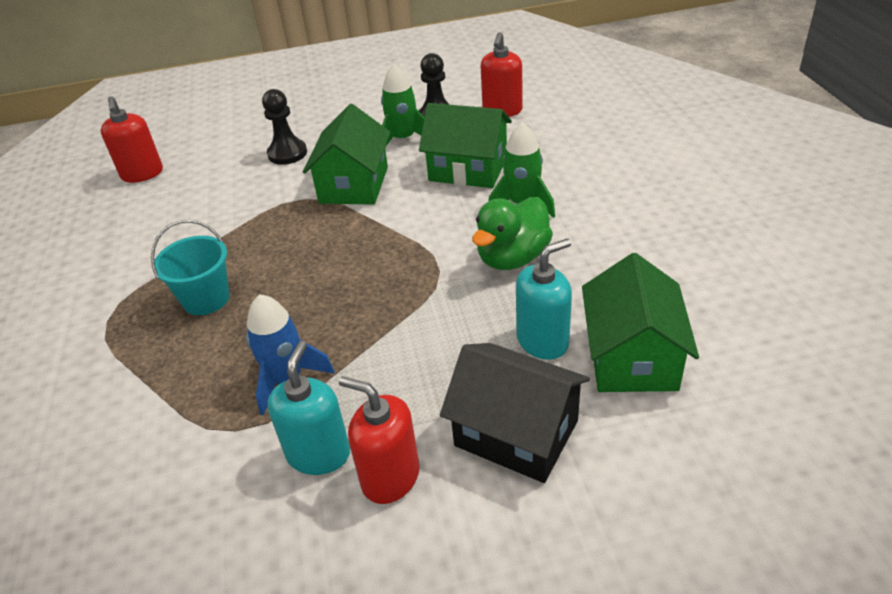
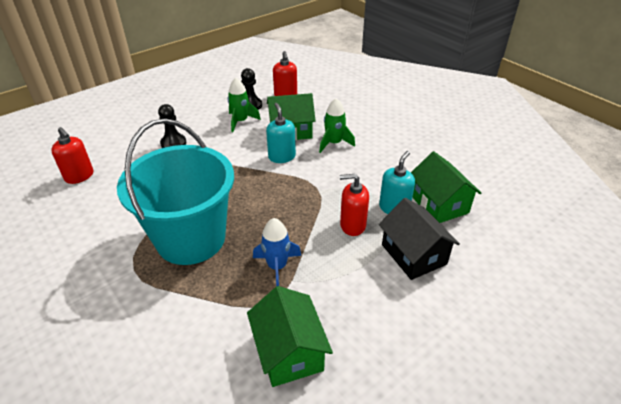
camera: 30 degrees left, 0 degrees up
turquoise bucket [151,220,230,315] -> turquoise bucket [117,118,234,265], size x2.32
turquoise soap dispenser [267,341,350,475] -> turquoise soap dispenser moved to [266,103,296,163]
green house [303,104,391,205] -> green house moved to [247,286,333,387]
red soap dispenser [339,376,420,504] -> red soap dispenser moved to [340,174,369,236]
black house [440,343,590,483] -> black house turned 60 degrees clockwise [379,198,460,280]
green duck [472,197,553,270] -> none

